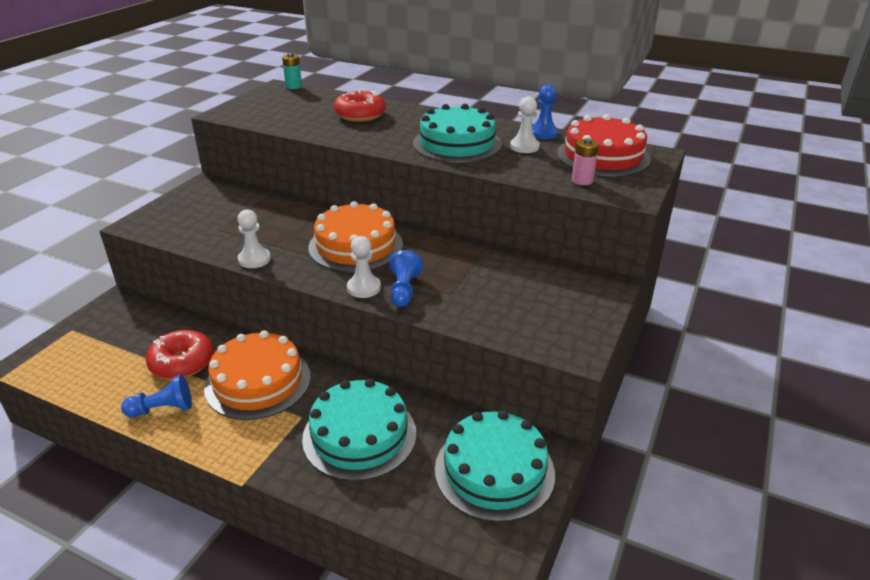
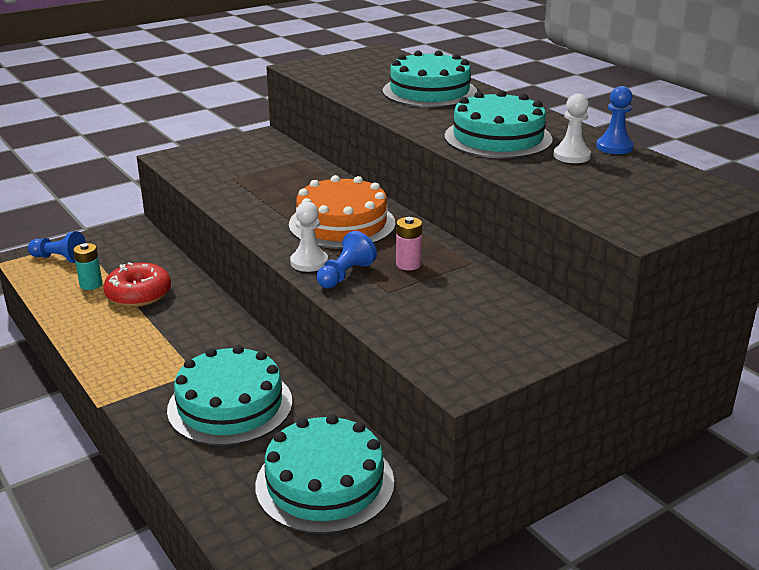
camera: 30 degrees right, 5 degrees down
blue pawn [121,374,192,417] -> blue pawn moved to [28,231,86,263]
orange cake [204,330,311,420] -> none
white pawn [237,209,271,268] -> none
turquoise battery [282,53,302,89] -> turquoise battery moved to [73,243,102,290]
red donut [334,90,386,122] -> turquoise cake [383,50,477,108]
red cake [557,114,651,177] -> none
pink battery [572,138,599,185] -> pink battery moved to [396,217,422,270]

